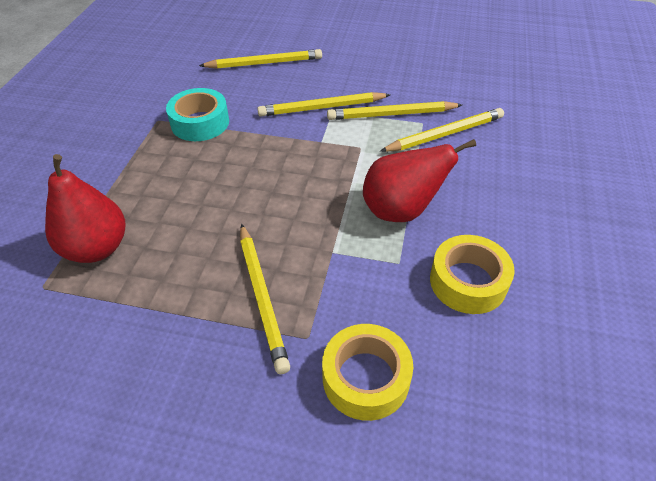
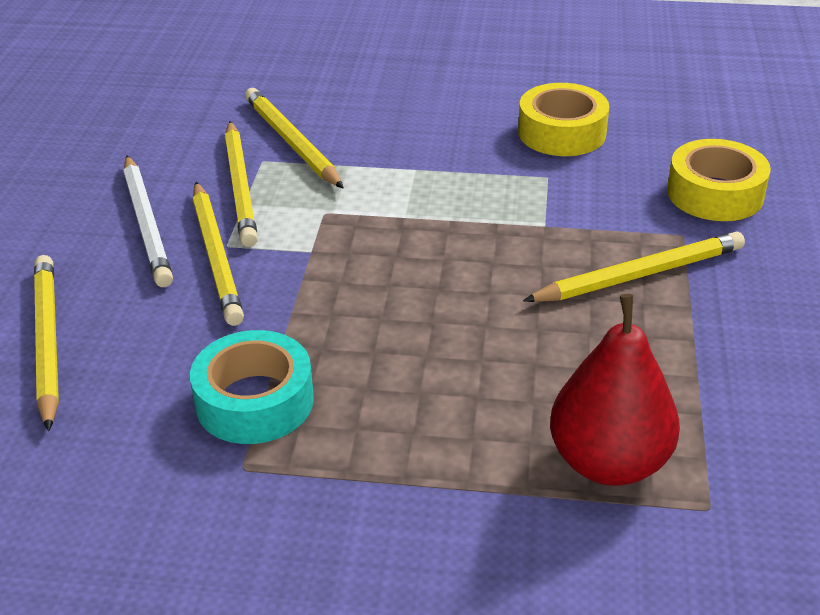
camera: 95 degrees left, 10 degrees down
red pear [363,139,476,222] -> none
none -> white pencil [123,156,173,287]

